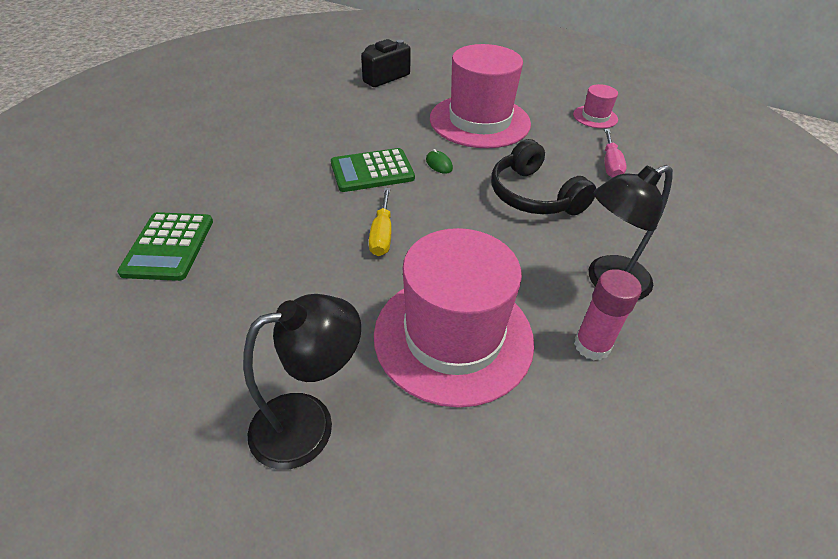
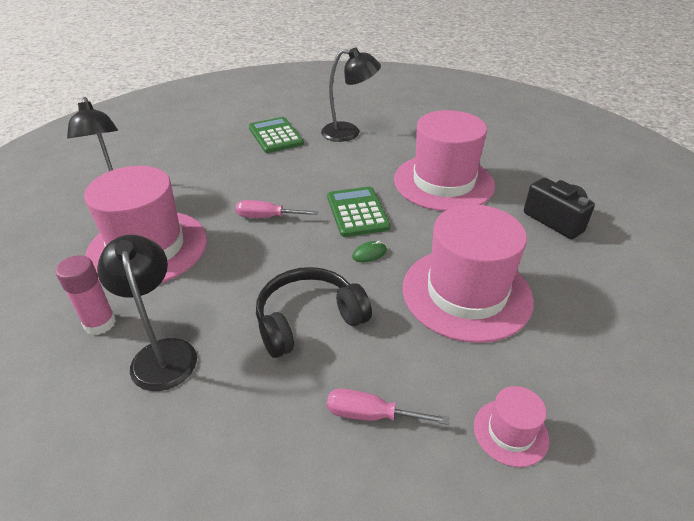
camera: 95 degrees right, 5 degrees down
green calculator [117,212,213,281] -> green calculator turned 60 degrees clockwise [249,117,304,153]
yellow screwdriver [369,188,391,256] -> pink screwdriver [236,200,318,218]
none -> black lamp [321,48,381,142]
none -> pink hat [394,110,495,211]

